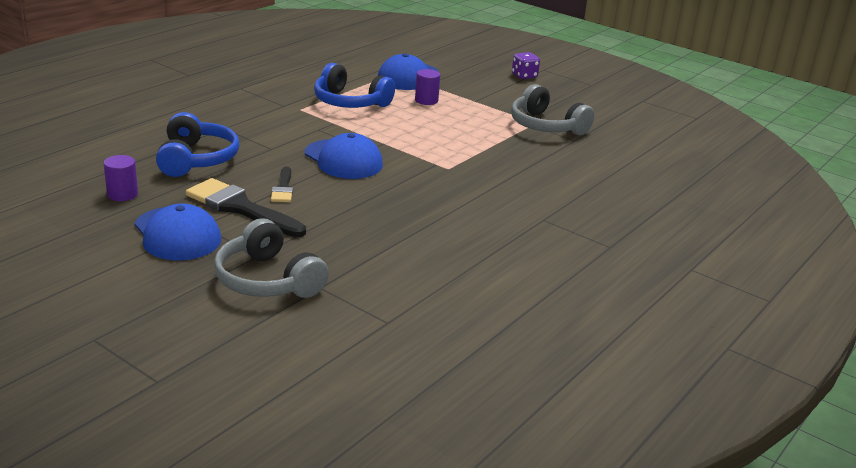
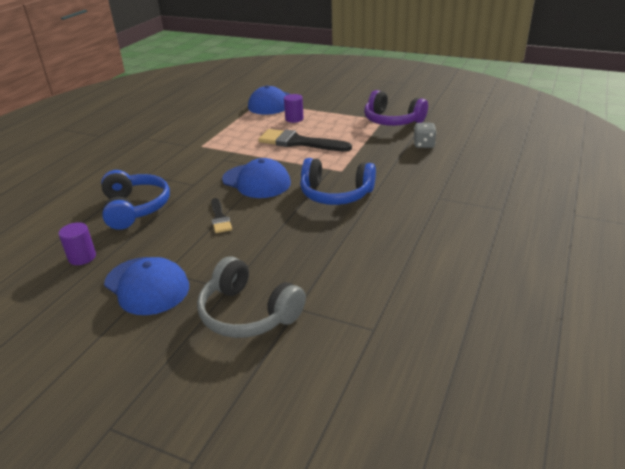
camera: 10 degrees left, 5 degrees up
black brush [186,178,306,237] -> black brush moved to [258,129,352,151]
blue headphones [314,63,395,108] -> blue headphones moved to [300,158,376,205]
grey headphones [511,84,594,135] -> purple headphones [364,90,428,126]
purple dice [512,52,540,79] -> none
none -> grey dice [414,123,436,148]

